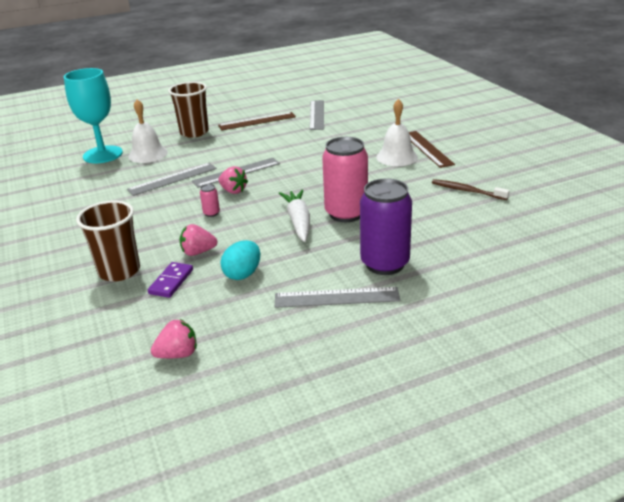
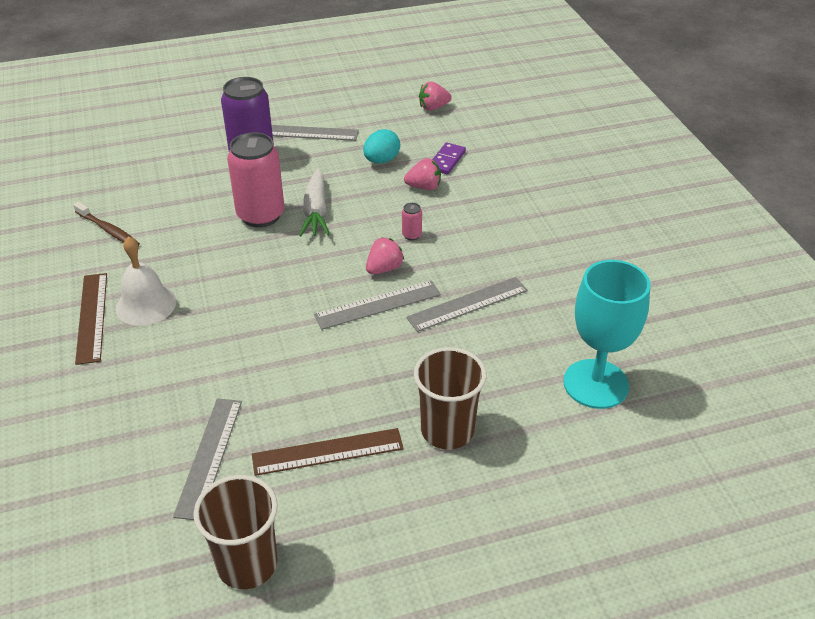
camera: 175 degrees left, 10 degrees up
brown cup [76,200,140,282] -> brown cup moved to [194,475,278,589]
white bell [128,99,168,163] -> none
pink strawberry [218,166,248,194] -> pink strawberry turned 90 degrees clockwise [366,237,404,274]

